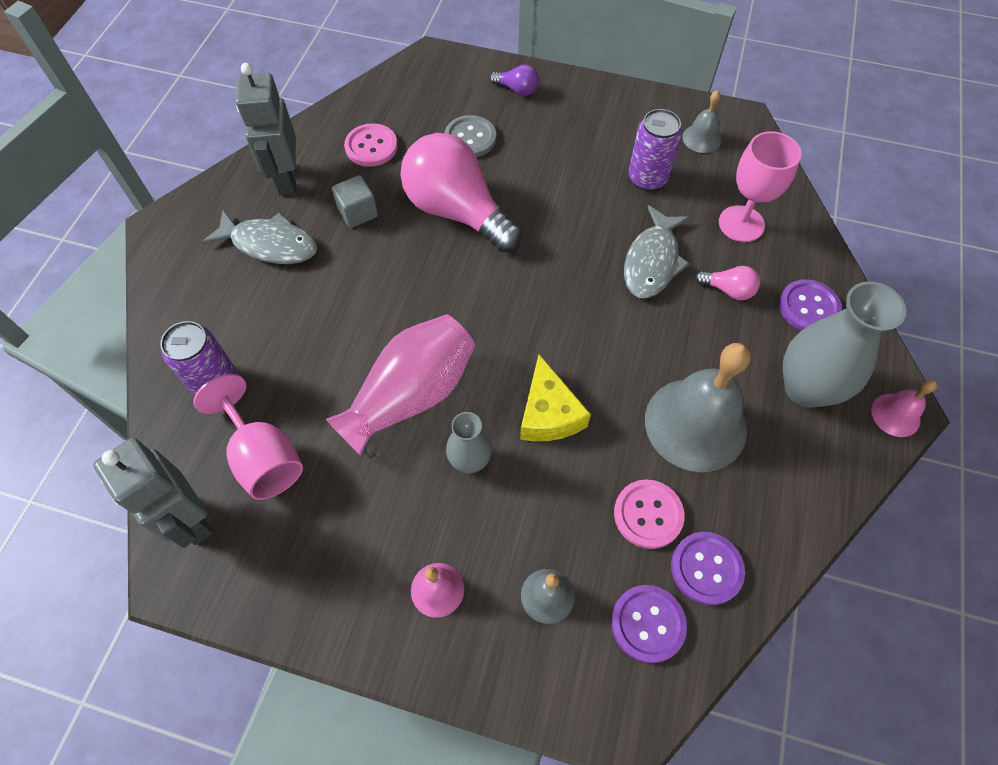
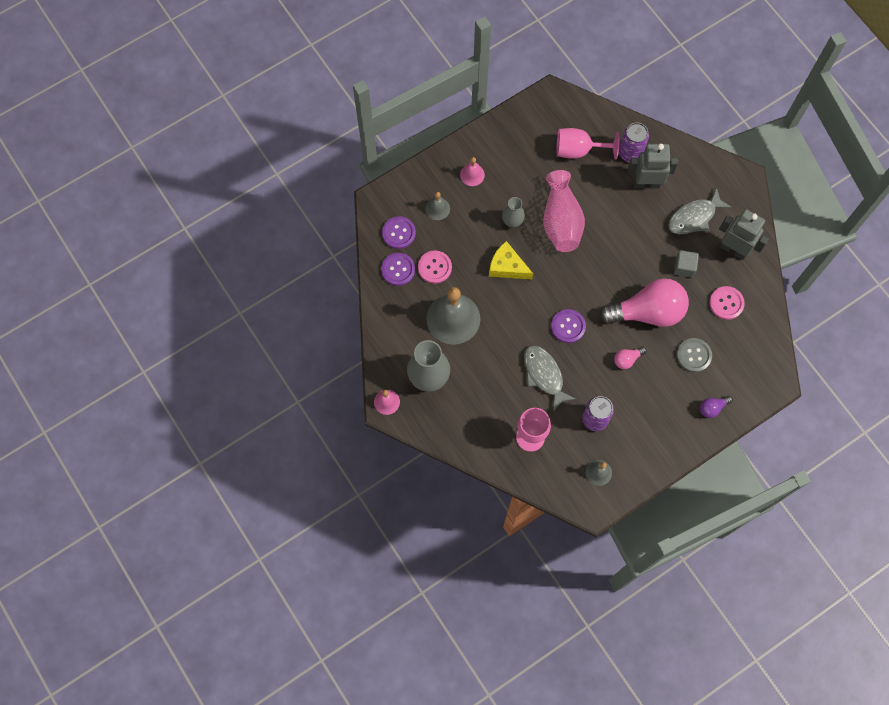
camera: 130 degrees right, 10 degrees up
grey robot [93,438,213,548] -> grey robot moved to [628,144,678,189]
pink light bulb [695,266,760,300] -> pink light bulb moved to [614,347,646,369]
purple button [779,279,842,331] -> purple button moved to [551,309,586,343]

